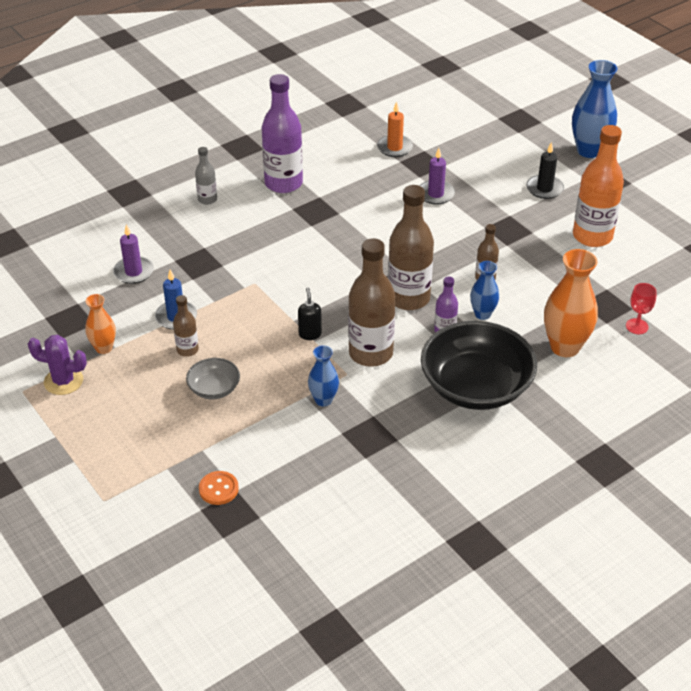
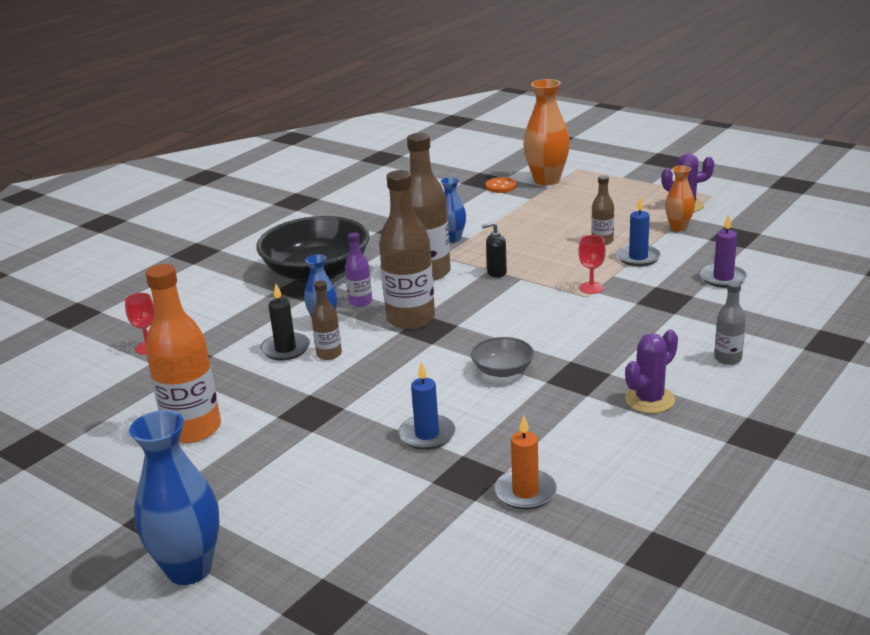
camera: 165 degrees right, 15 degrees down
grey bowl [186,358,240,399] -> grey bowl moved to [471,337,534,377]
purple bottle [262,74,303,193] -> purple cactus [625,329,678,413]
black soap dispenser [298,287,322,340] -> black soap dispenser turned 105 degrees clockwise [482,222,507,278]
purple candle [420,148,455,205] -> blue candle [398,361,455,450]
black candle [526,142,564,199] -> black candle moved to [260,284,310,361]
orange vase [544,249,598,357] -> orange vase moved to [523,79,570,186]
none -> red goblet [578,235,606,294]

